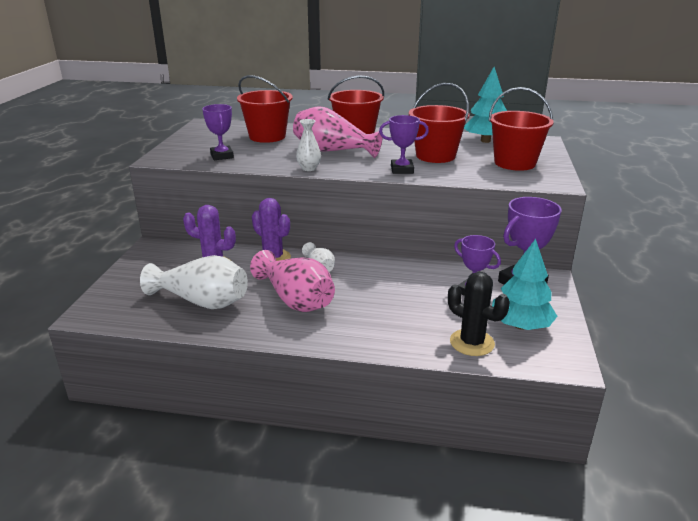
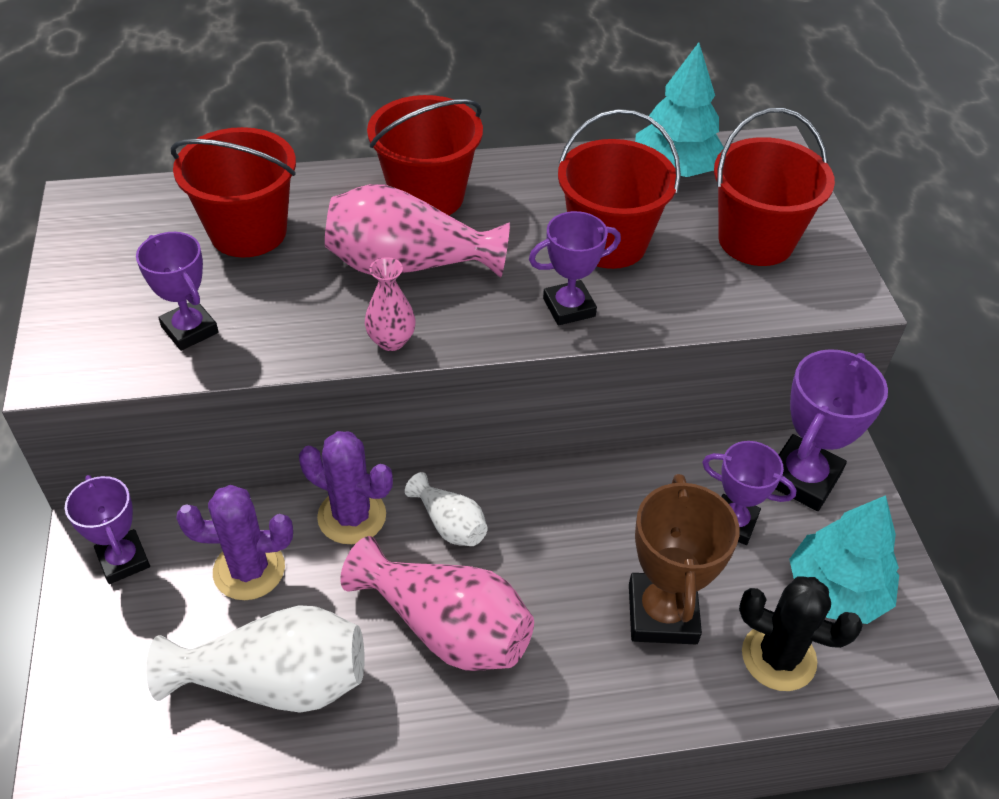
camera: 20 degrees left, 20 degrees up
white vase [296,119,321,171] -> pink vase [365,257,416,351]
none -> purple trophy [65,475,150,584]
none -> brown trophy [629,474,739,644]

